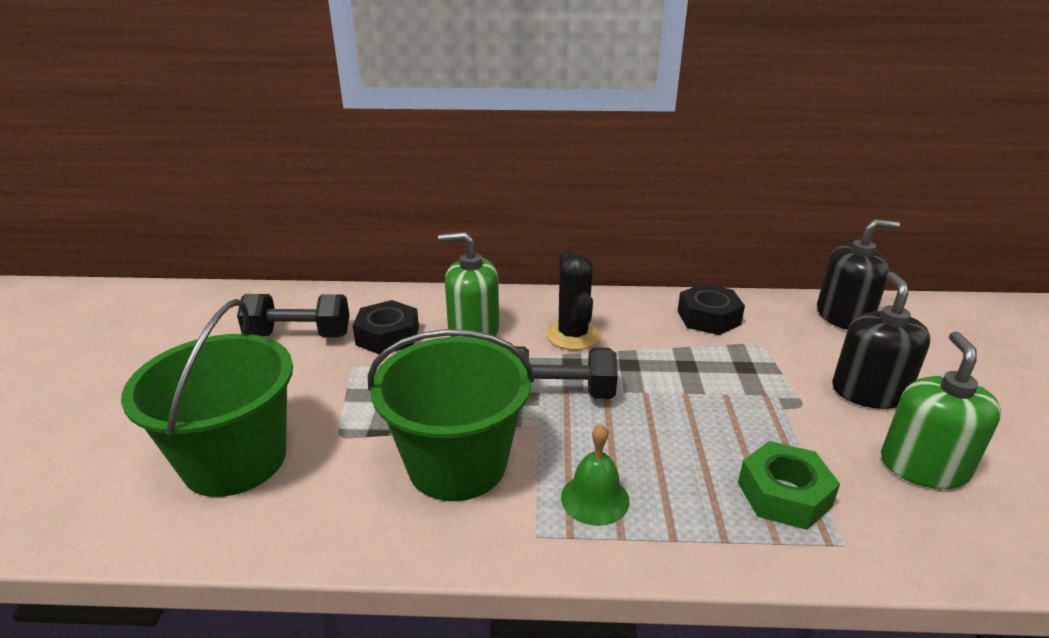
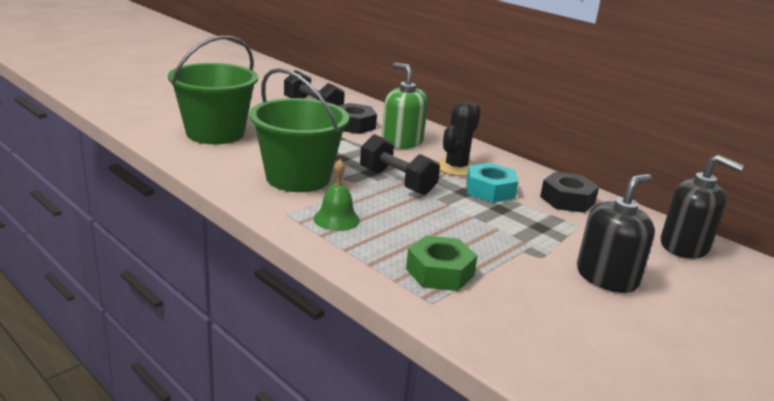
camera: 40 degrees right, 5 degrees down
green soap dispenser [881,331,1001,489] -> none
none -> turquoise nut [466,163,518,203]

